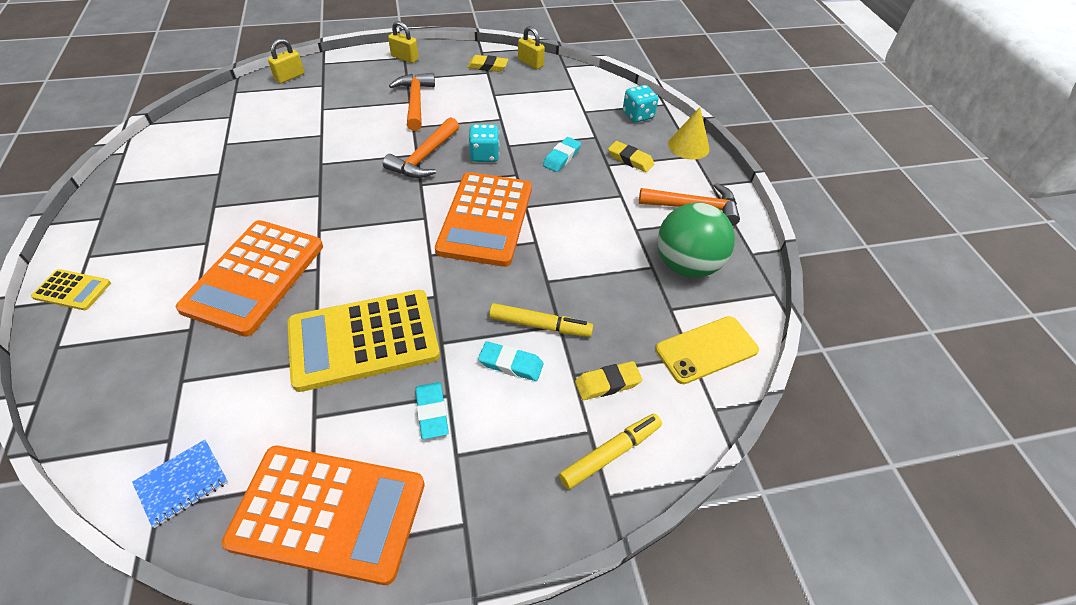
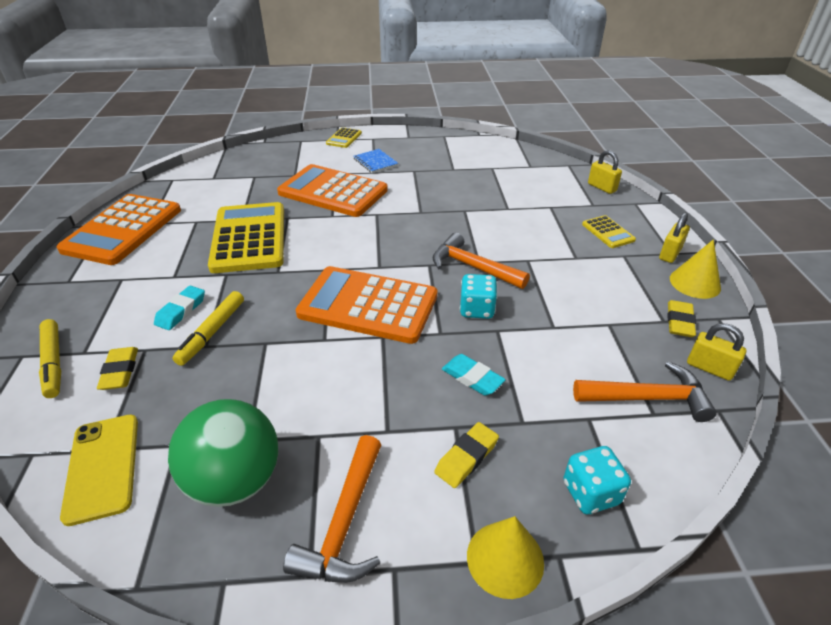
camera: 100 degrees right, 10 degrees down
blue notebook [132,440,228,528] -> blue notebook moved to [353,149,398,173]
orange hammer [389,73,435,131] -> orange hammer moved to [573,362,717,422]
turquoise eraser [415,382,449,439] -> none
yellow padlock [518,26,545,69] -> yellow padlock turned 75 degrees clockwise [687,323,746,381]
none -> yellow calculator [582,215,636,248]
none -> yellow cone [670,239,721,299]

